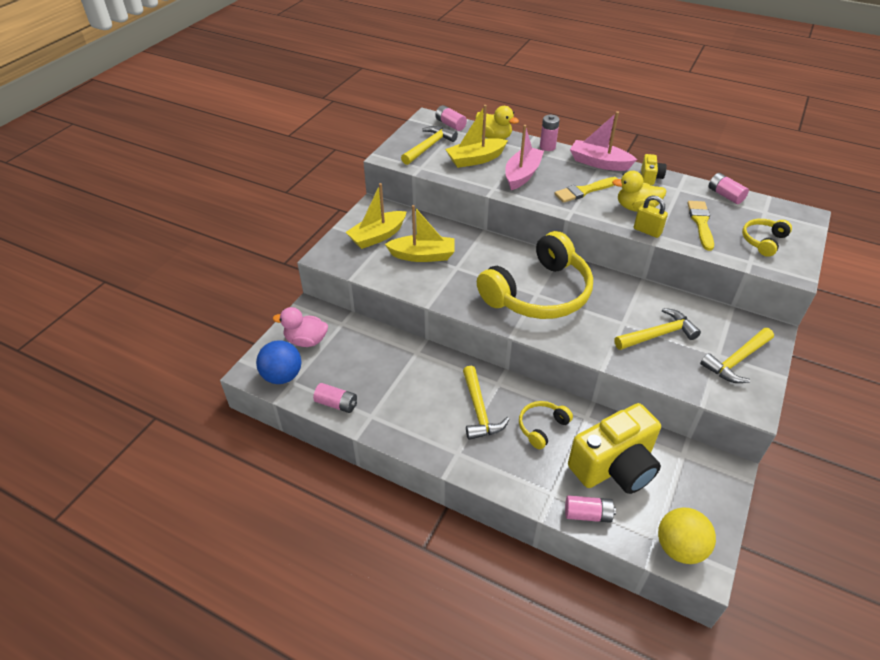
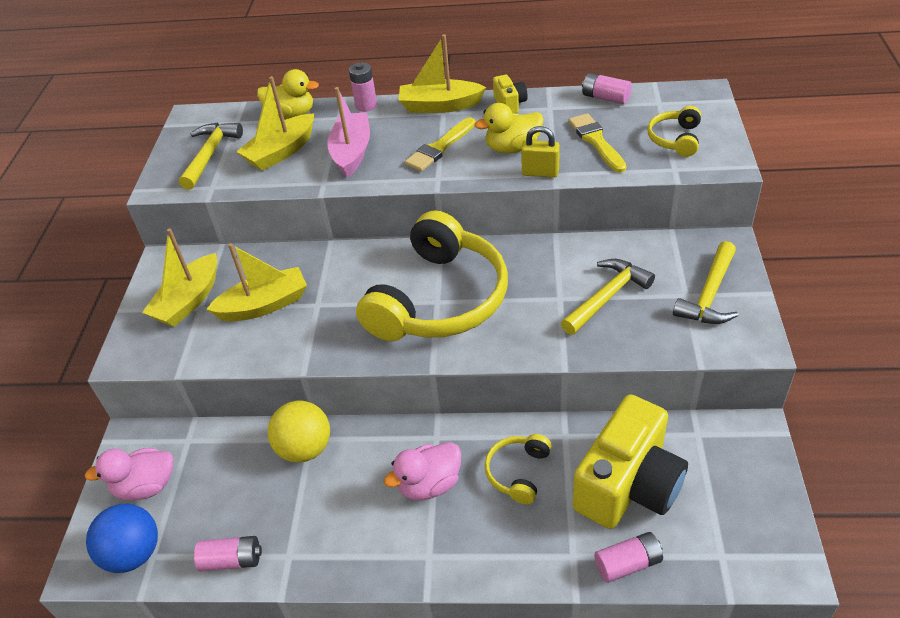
camera: 20 degrees left, 0 degrees up
pink battery [435,105,467,131] -> none
yellow hammer [463,366,510,440] -> pink duck [384,442,461,500]
pink boat [570,111,637,171] -> yellow boat [399,34,486,113]
yellow ball [658,507,716,564] -> yellow ball moved to [268,400,330,463]

